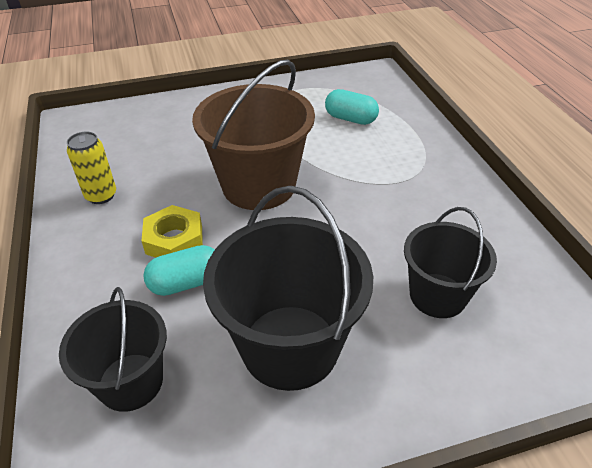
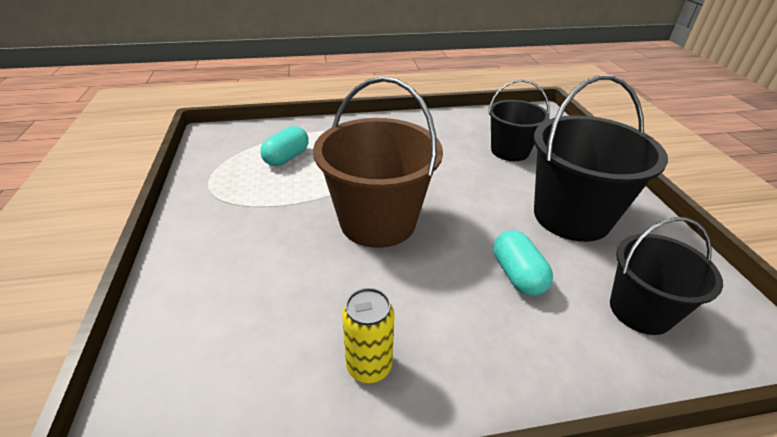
camera: 85 degrees left, 5 degrees down
yellow nut [142,205,203,258] -> none

